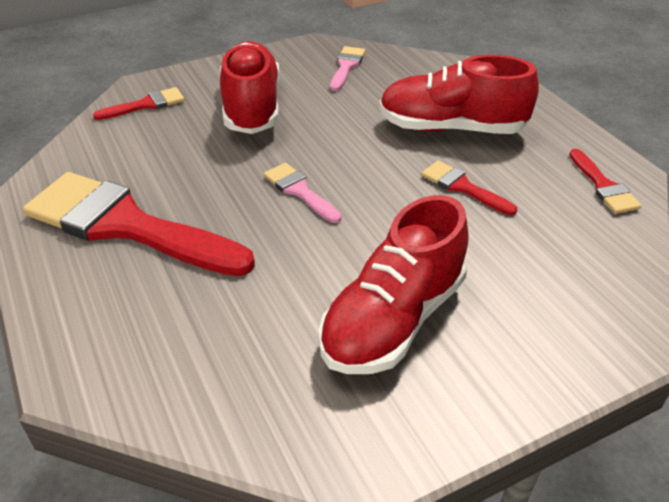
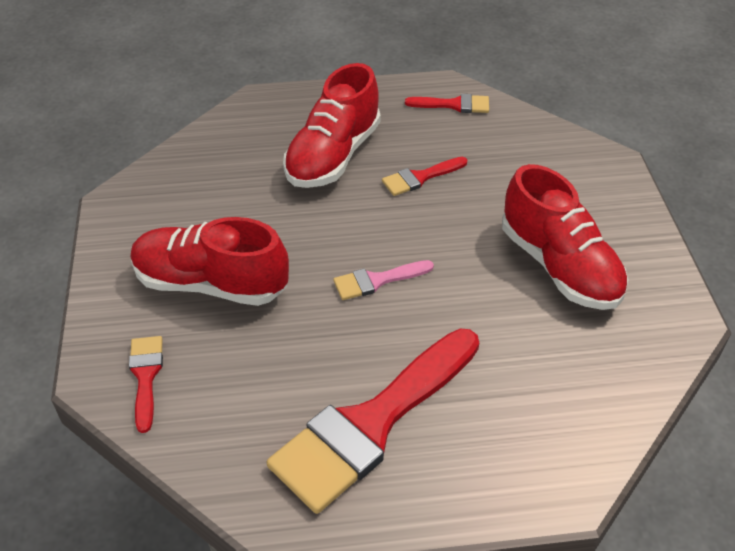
camera: 70 degrees left, 5 degrees up
pink brush [330,46,365,91] -> none

